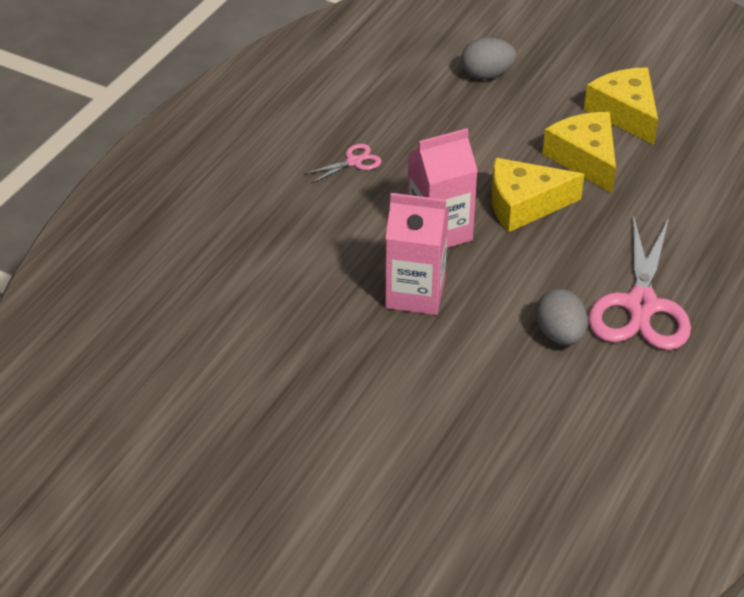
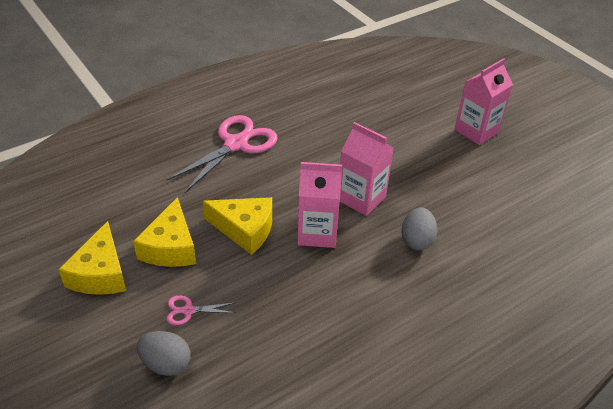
camera: 155 degrees left, 0 degrees up
pink scissors [304,144,382,184] -> pink scissors moved to [167,296,236,325]
grey egg [535,289,588,346] -> grey egg moved to [401,207,437,250]
none -> pink carton [455,58,513,145]

